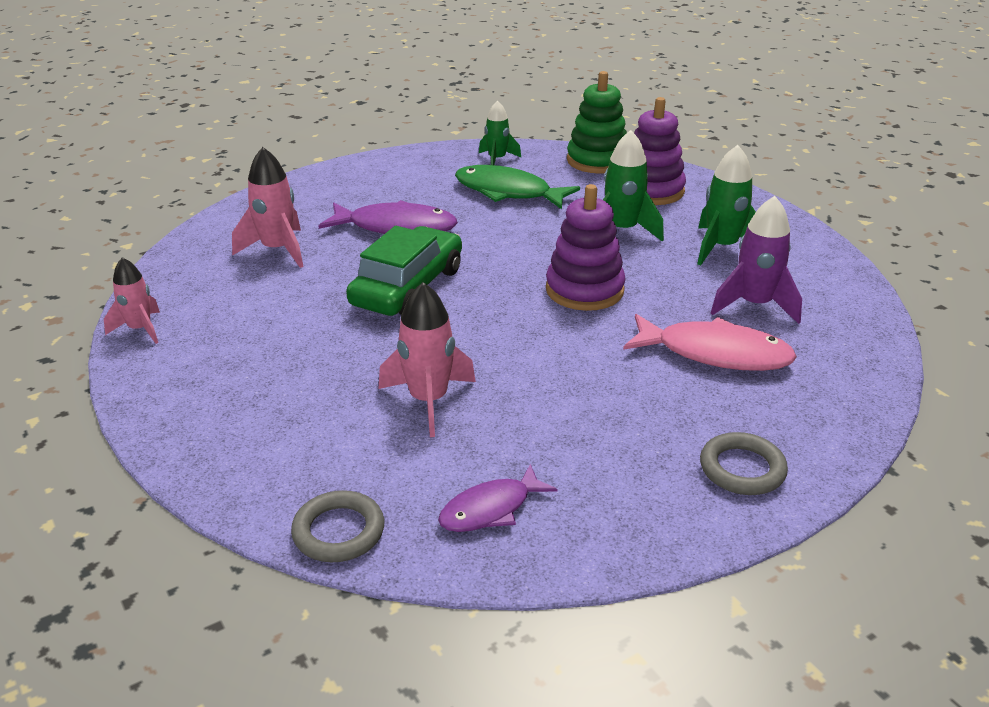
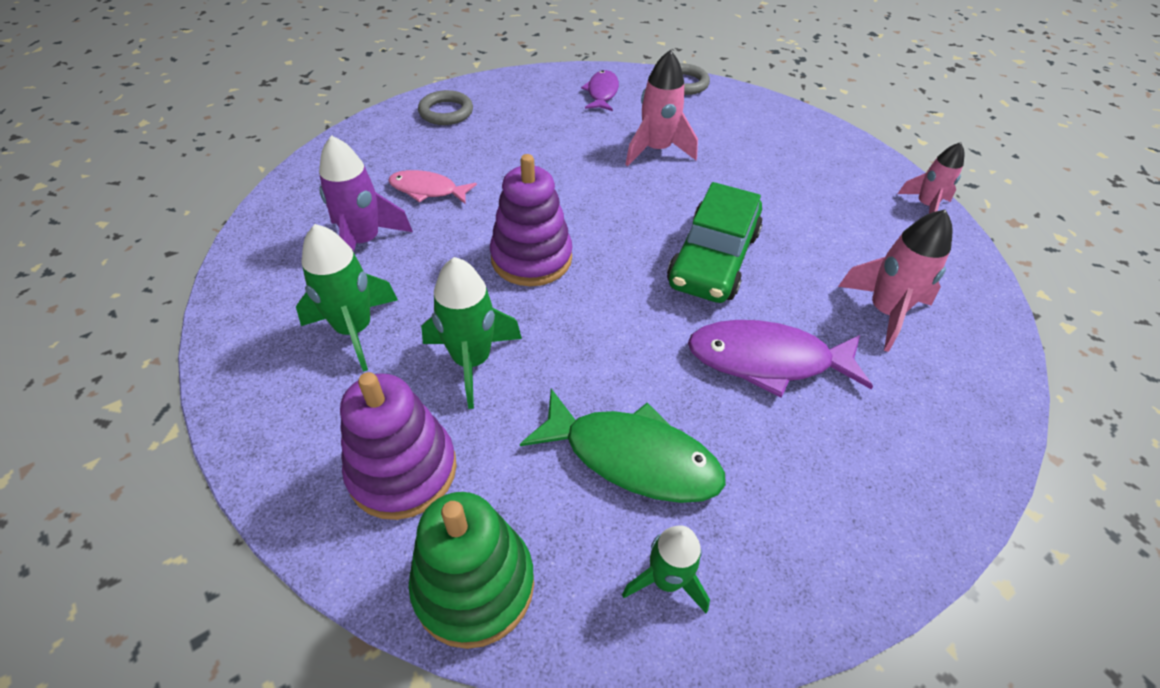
camera: 175 degrees right, 15 degrees up
purple fish [438,464,558,532] -> purple fish turned 45 degrees counterclockwise [581,70,619,111]
pink fish [623,314,797,371] -> pink fish [388,170,477,204], size x0.62

